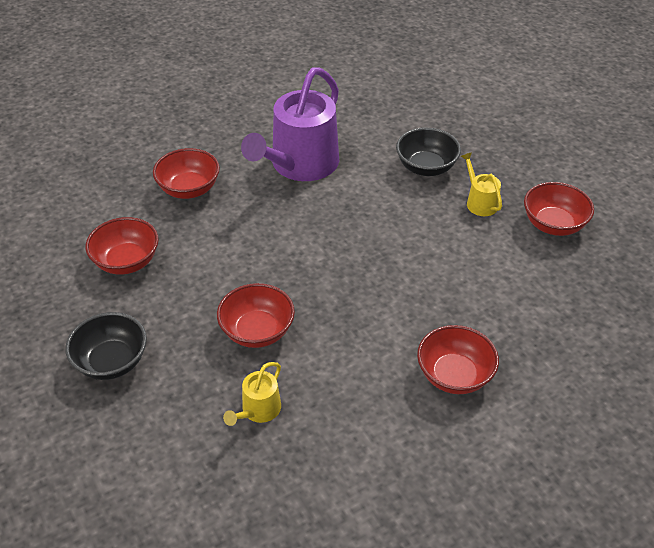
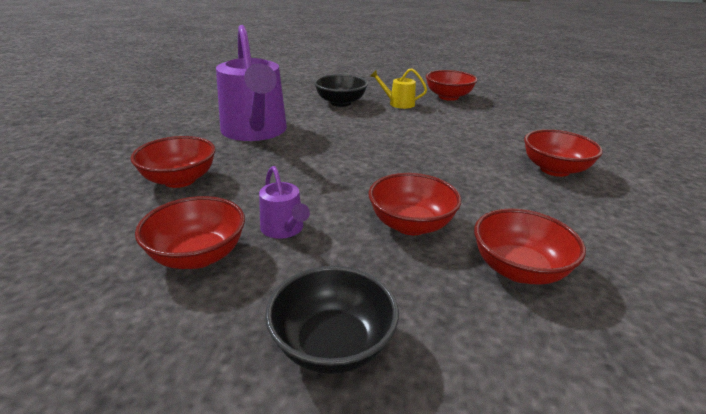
camera: 50 degrees left, 15 degrees down
yellow watering can [223,362,281,426] -> red bowl [474,208,586,284]
none -> purple watering can [259,166,310,239]

